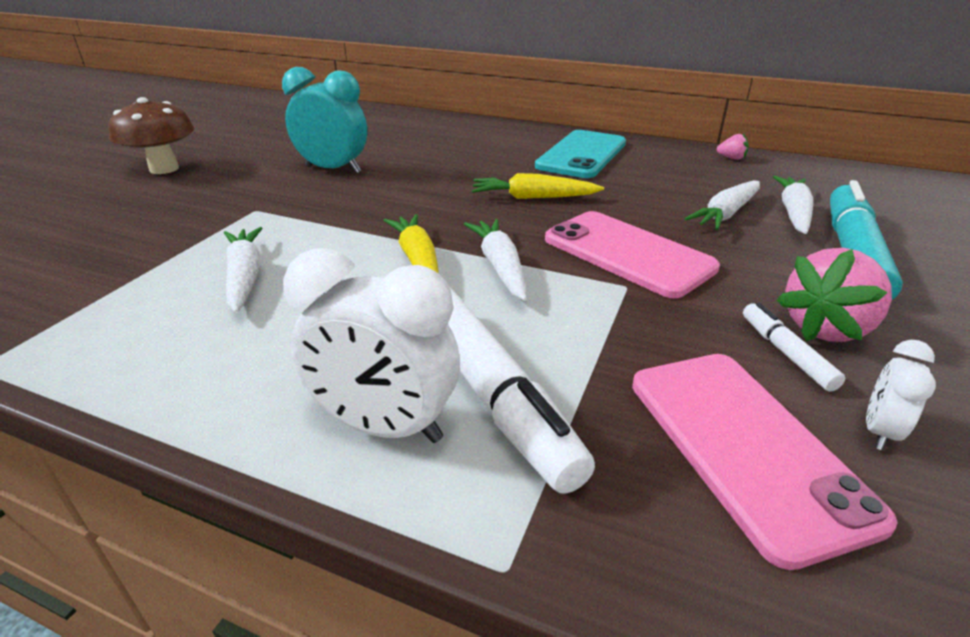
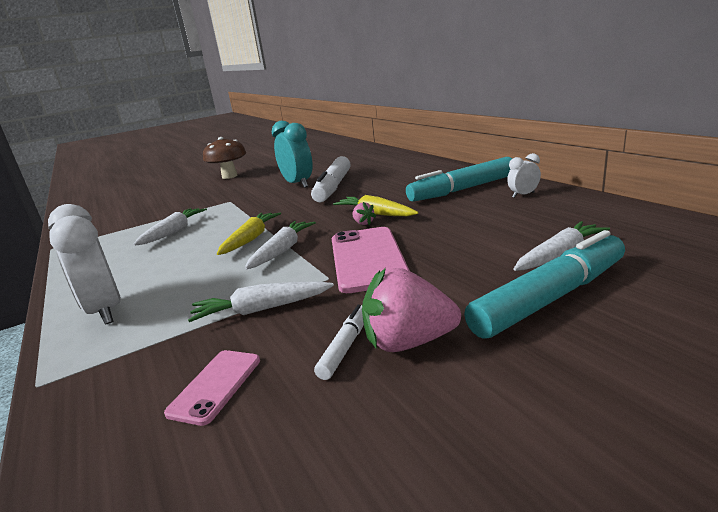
camera: 40 degrees right, 10 degrees down
white marker [448,285,595,494] -> white marker moved to [311,156,351,202]
turquoise phone [535,130,626,178] -> turquoise marker [406,157,512,202]
pink phone [632,354,897,570] -> pink phone [164,350,260,426], size x0.53
white carrot [685,180,760,230] -> white carrot moved to [188,281,334,322]
pink strawberry [717,133,749,160] -> pink strawberry moved to [352,202,376,225]
white clock [866,340,936,450] -> white clock moved to [507,153,541,198]

